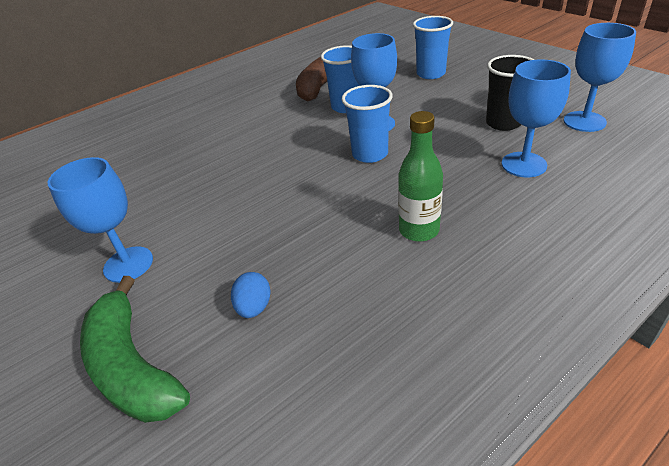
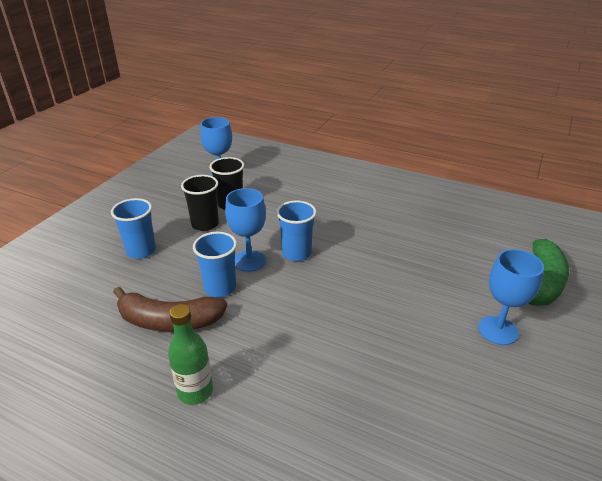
camera: 120 degrees left, 5 degrees down
blue egg [231,272,271,318] -> none
green bottle [398,111,443,242] -> green bottle moved to [168,304,213,405]
blue goblet [501,59,571,177] -> none
none -> black cup [181,175,219,231]

